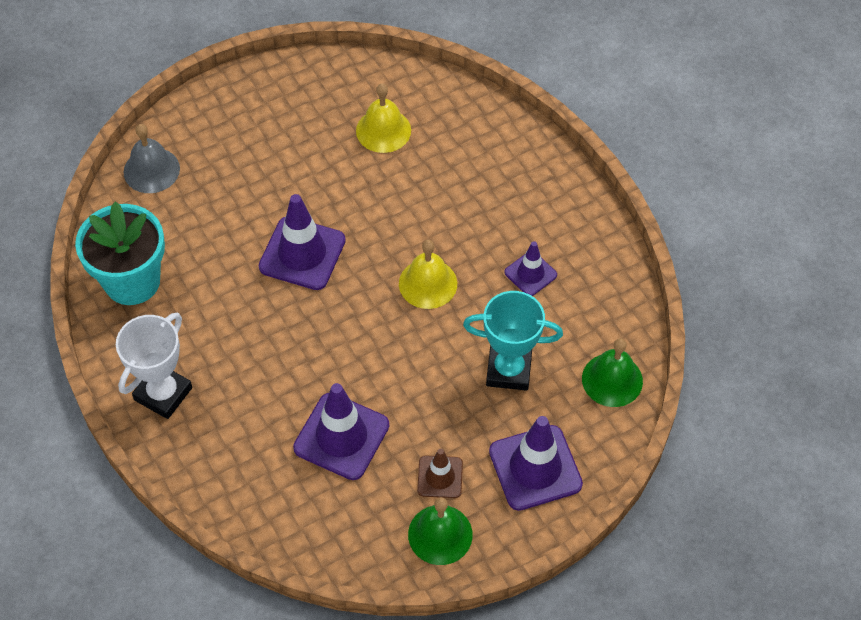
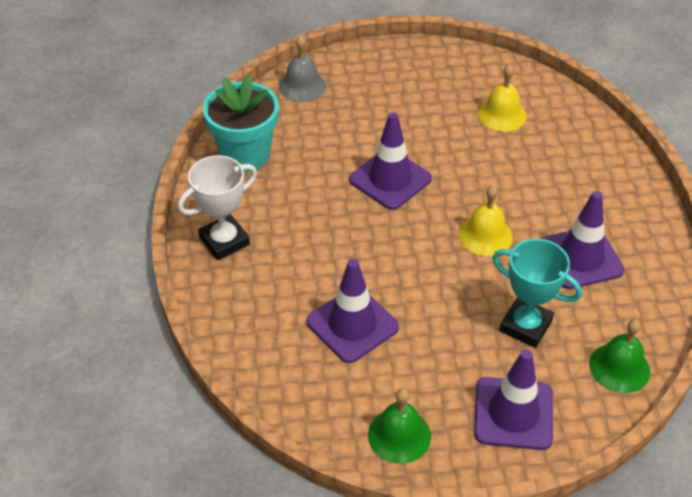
camera: 25 degrees right, 10 degrees down
brown traffic cone [417,449,463,498] -> none
purple traffic cone [504,241,557,296] -> purple traffic cone [541,191,624,289], size x1.77

